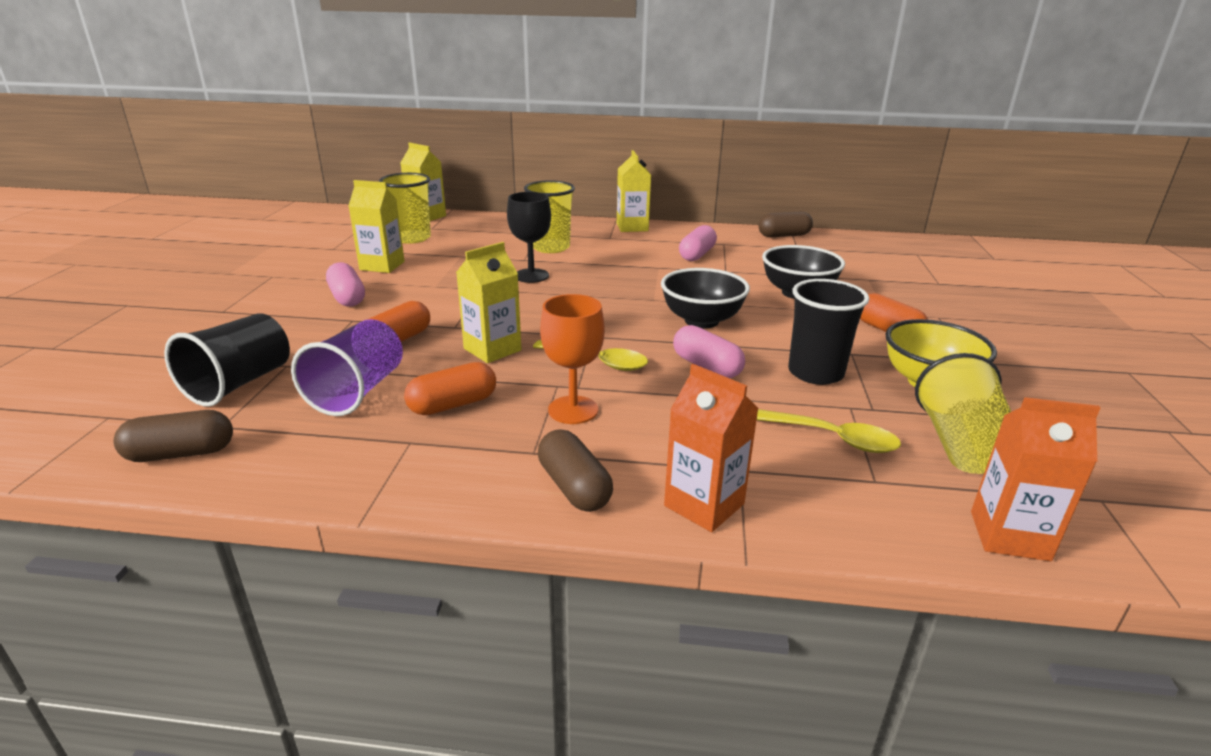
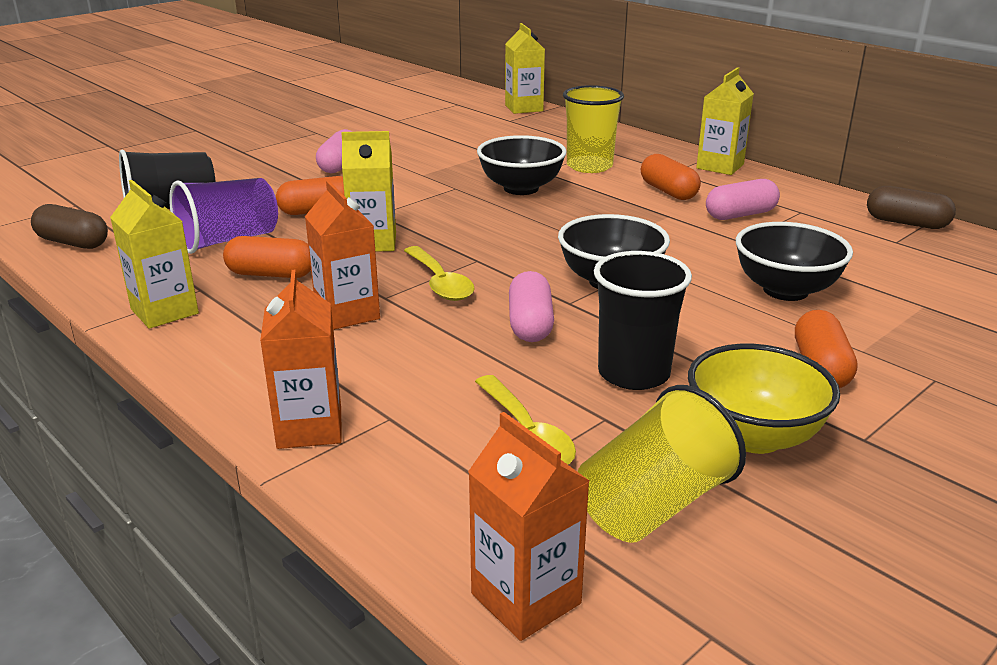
camera: 40 degrees right, 0 degrees up
yellow carton [348,180,405,273] -> yellow carton moved to [110,180,199,329]
yellow cup [379,173,431,244] -> none
black goblet [507,192,551,283] -> black bowl [477,135,567,195]
brown capsule [538,429,613,512] -> none
orange goblet [540,294,605,424] -> orange carton [305,180,380,330]
none -> orange capsule [641,154,701,200]

